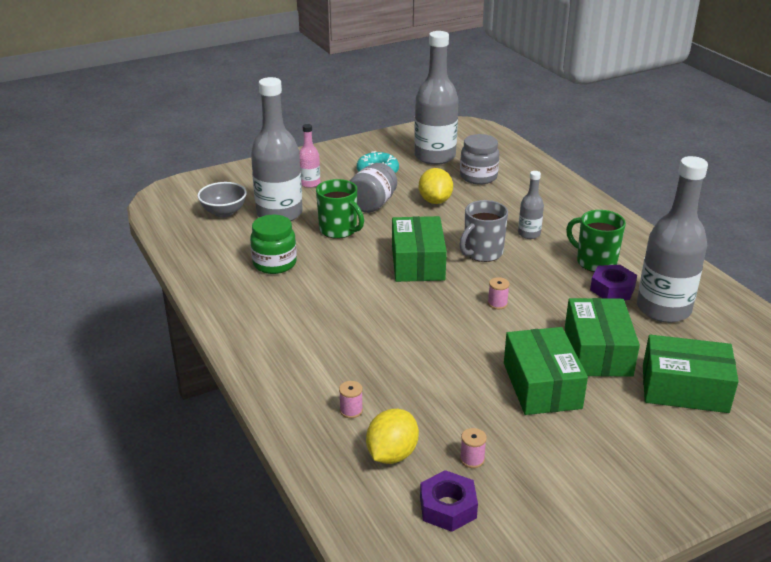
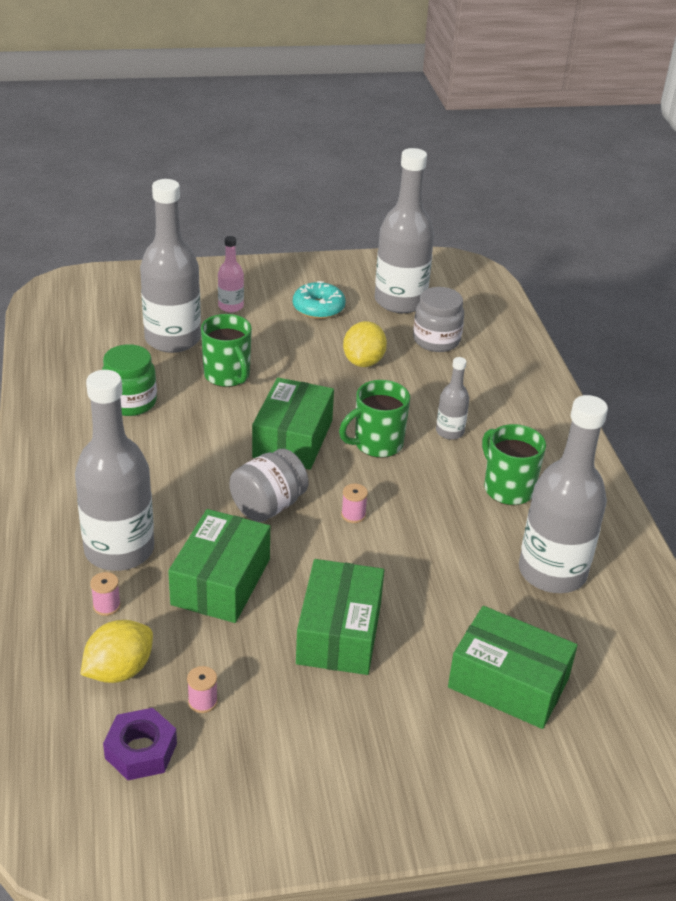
camera: 15 degrees right, 5 degrees up
grey bowl [197,182,247,218] -> none
grey jar [350,163,397,213] -> grey jar moved to [230,449,309,522]
grey mug [459,200,508,262] -> green mug [339,380,410,458]
green box [565,298,640,377] -> green box moved to [168,509,270,623]
purple nut [590,265,637,300] -> none
none -> grey bottle [75,370,154,571]

